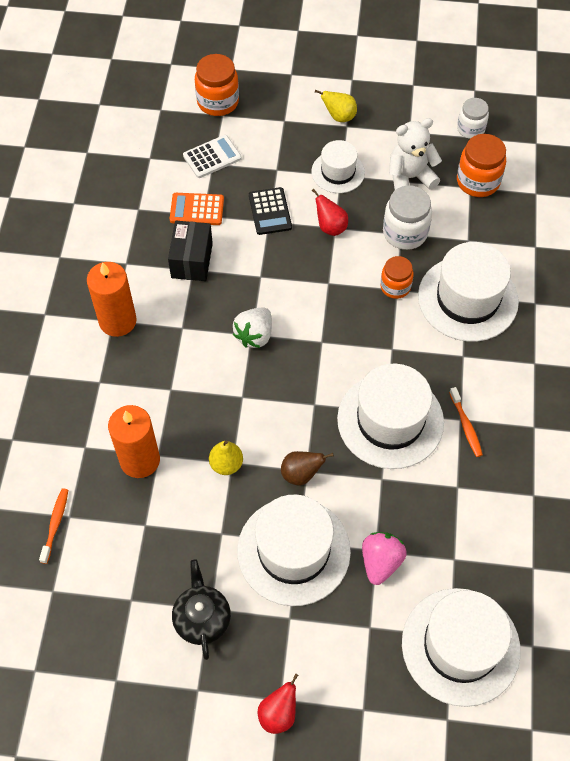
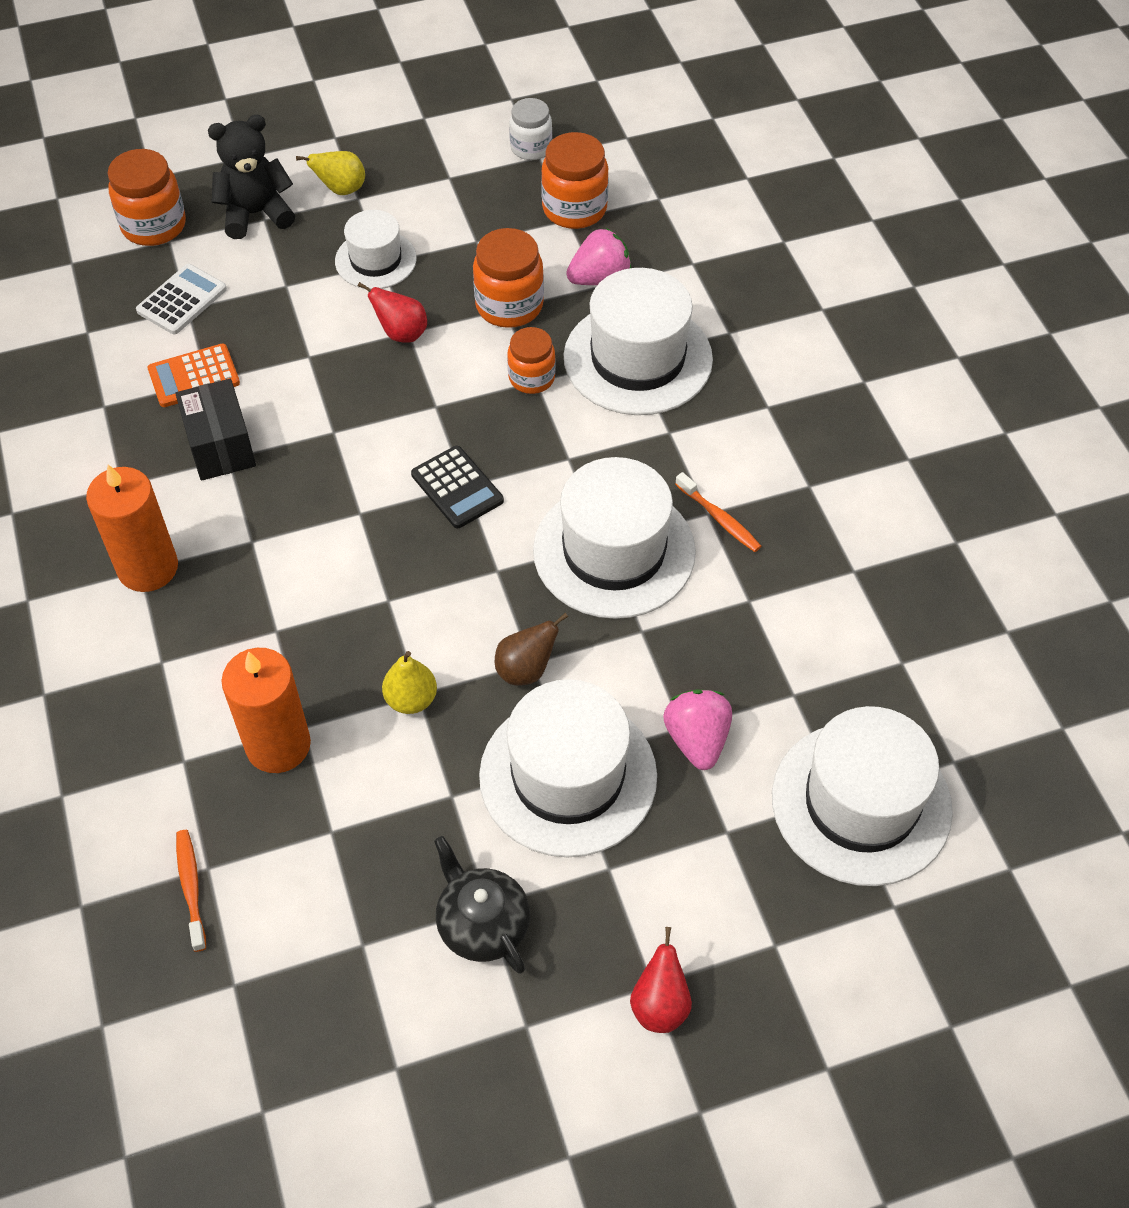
camera: 25 degrees left, 5 degrees down
white strawberry [233,308,272,348] -> none
black calculator [249,187,292,235] -> black calculator moved to [411,446,504,528]
white jar [383,185,432,250] -> orange jar [473,228,544,328]
white teddy bear [389,118,442,190] -> none
none -> black teddy bear [208,115,295,239]
none -> pink strawberry [566,228,631,285]

